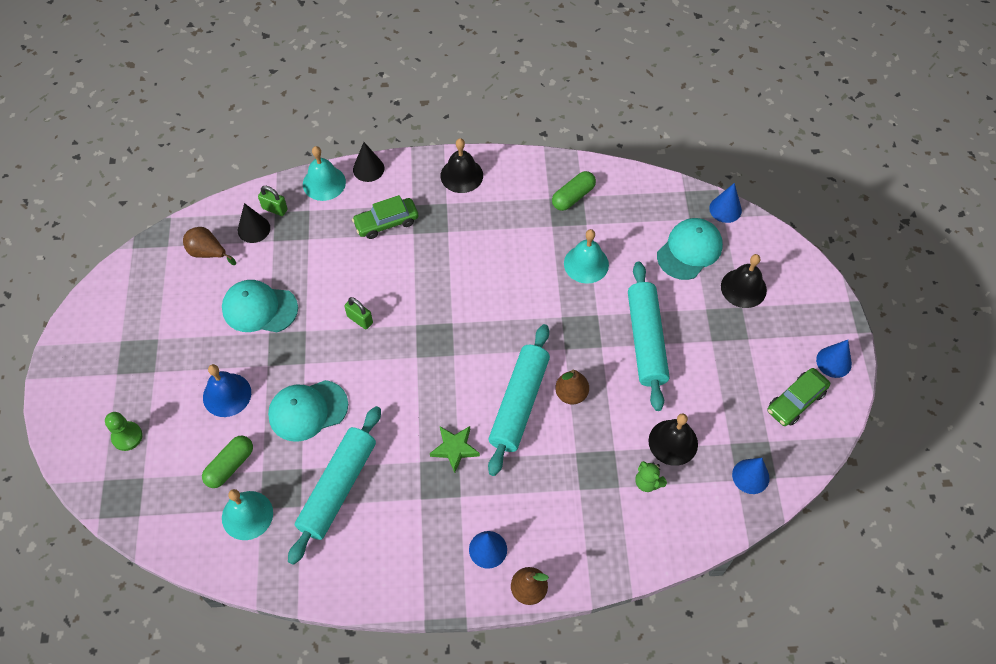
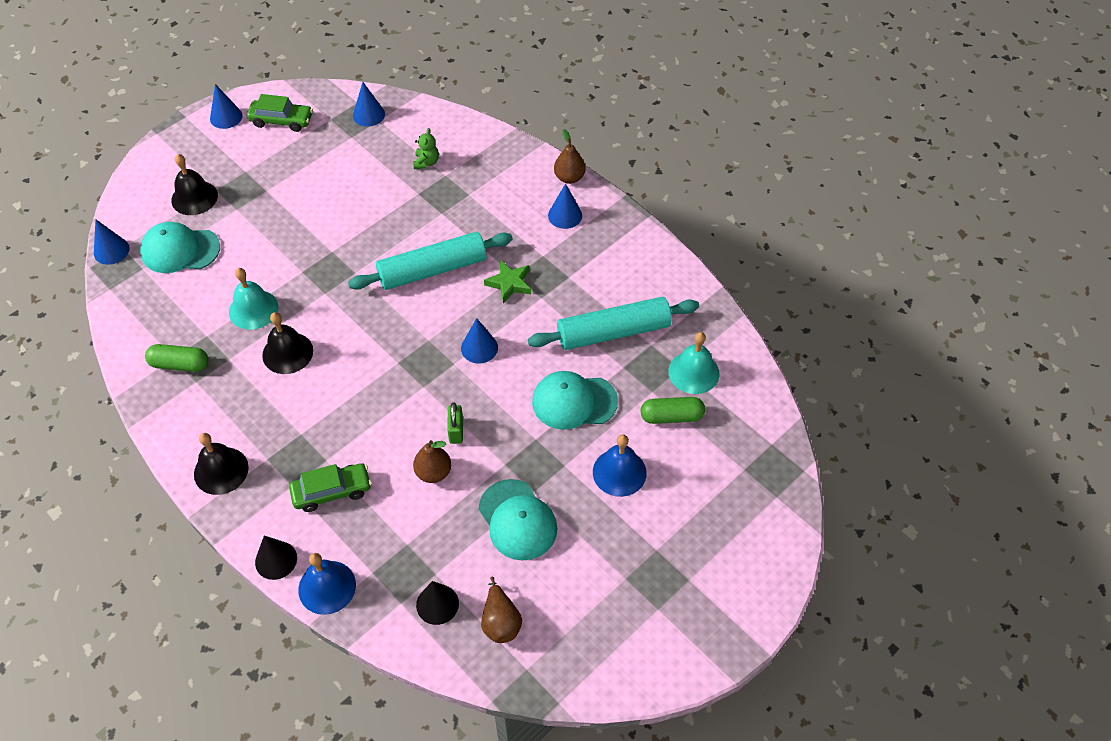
camera: 130 degrees left, 5 degrees down
green pawn [105,412,143,451] -> none
green padlock [258,186,288,216] -> none
turquoise cap [268,380,348,442] -> turquoise cap turned 150 degrees clockwise [532,371,618,430]
turquoise bell [303,146,346,201] -> blue bell [298,553,356,615]
green car [352,195,418,239] -> green car turned 45 degrees counterclockwise [289,463,372,512]
brown pear [555,370,589,404] -> brown pear moved to [413,440,451,483]
turquoise rolling pin [628,261,669,411] -> none
black bell [649,413,698,466] -> black bell moved to [262,312,313,374]
none -> blue cone [461,318,498,364]

